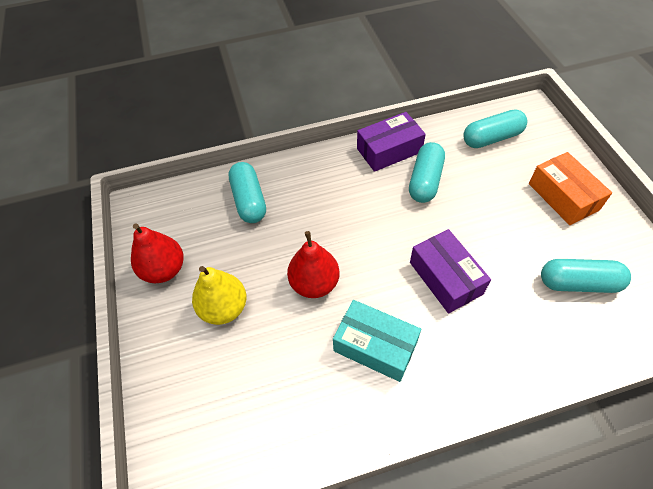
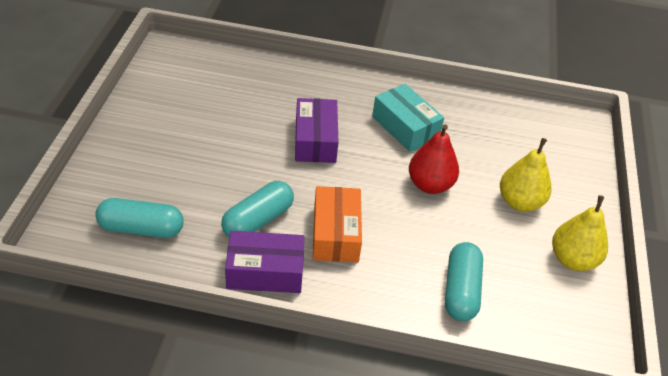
camera: 160 degrees left, 10 degrees down
red pear [131,223,184,283] -> yellow pear [552,195,608,271]
orange box [529,152,612,225] -> orange box moved to [313,186,362,262]
turquoise capsule [541,259,631,293] -> none

